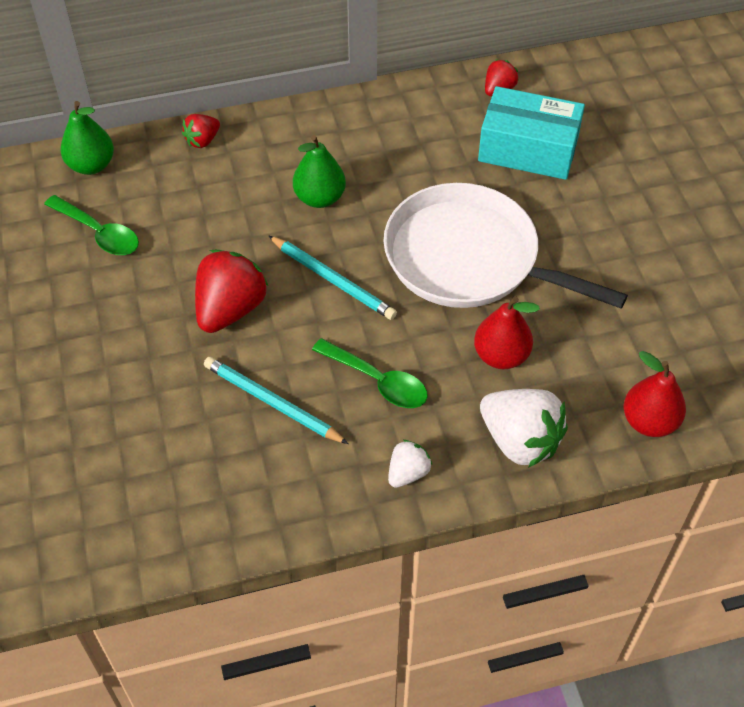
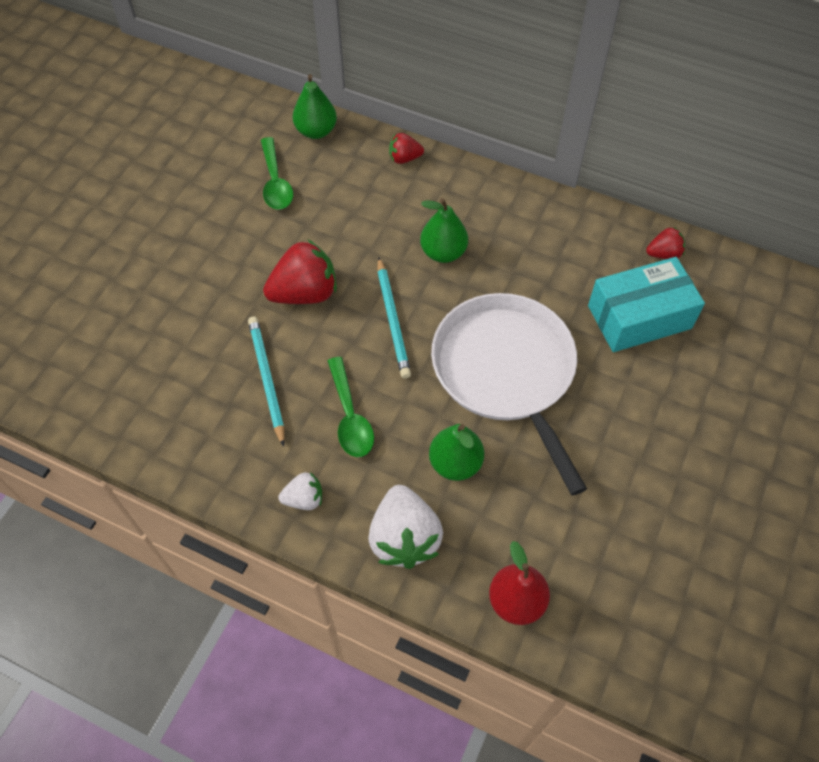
camera: 40 degrees right, 5 degrees up
red pear [474,297,540,369] -> green pear [429,424,484,481]
turquoise box [478,86,585,180] -> turquoise box turned 75 degrees counterclockwise [588,257,705,352]

